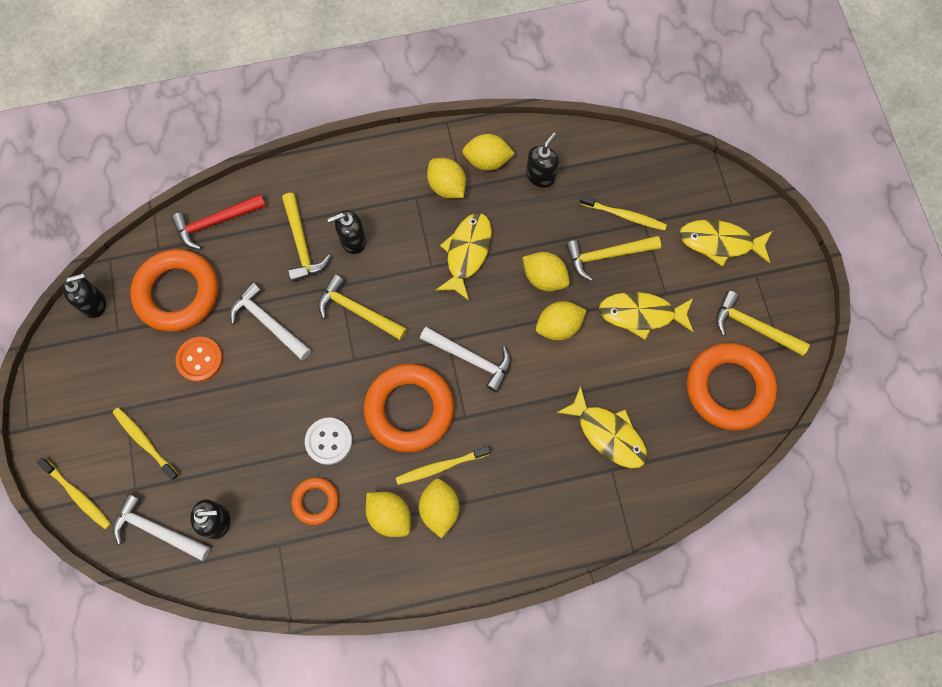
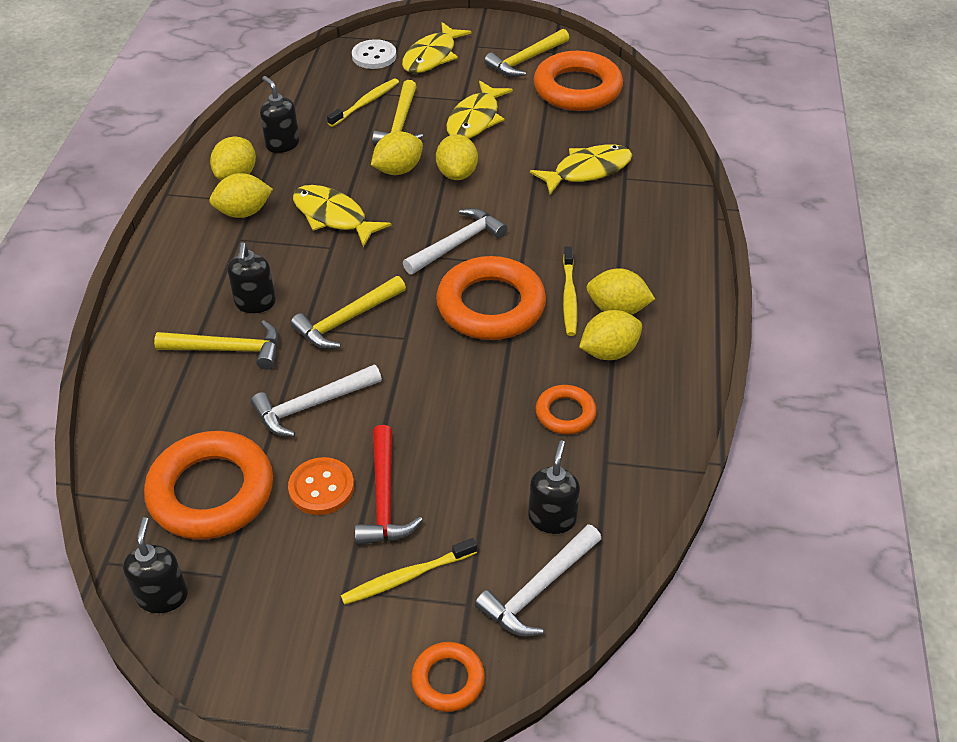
camera: 70 degrees left, 25 degrees down
yellow toothbrush [37,458,111,530] -> orange ring [411,642,485,712]
red hammer [171,194,266,250] -> red hammer moved to [355,425,423,545]
white button [305,417,352,465] -> white button moved to [352,39,397,69]

